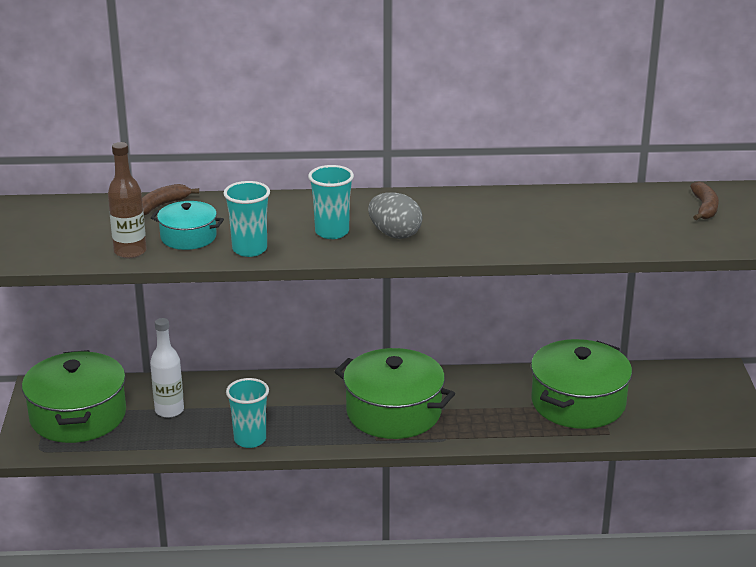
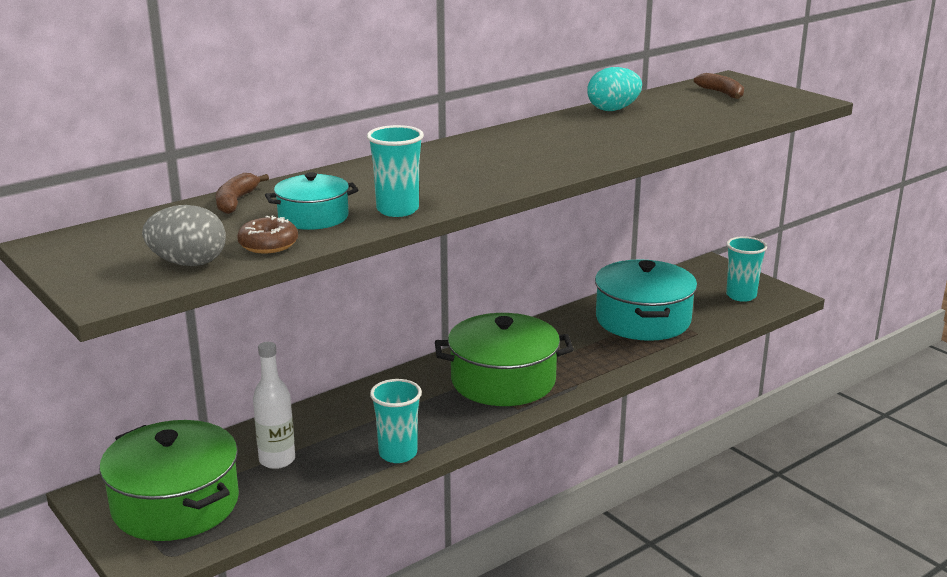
camera: 35 degrees left, 5 degrees down
brown bottle [108,142,147,258] -> brown donut [237,216,298,254]
turquoise cup [308,165,354,239] -> turquoise cup moved to [726,237,767,302]
grey egg [368,192,423,239] -> grey egg moved to [142,205,226,266]
green pot [531,339,632,429] -> turquoise pot [595,259,697,341]
none -> turquoise egg [587,67,642,111]

